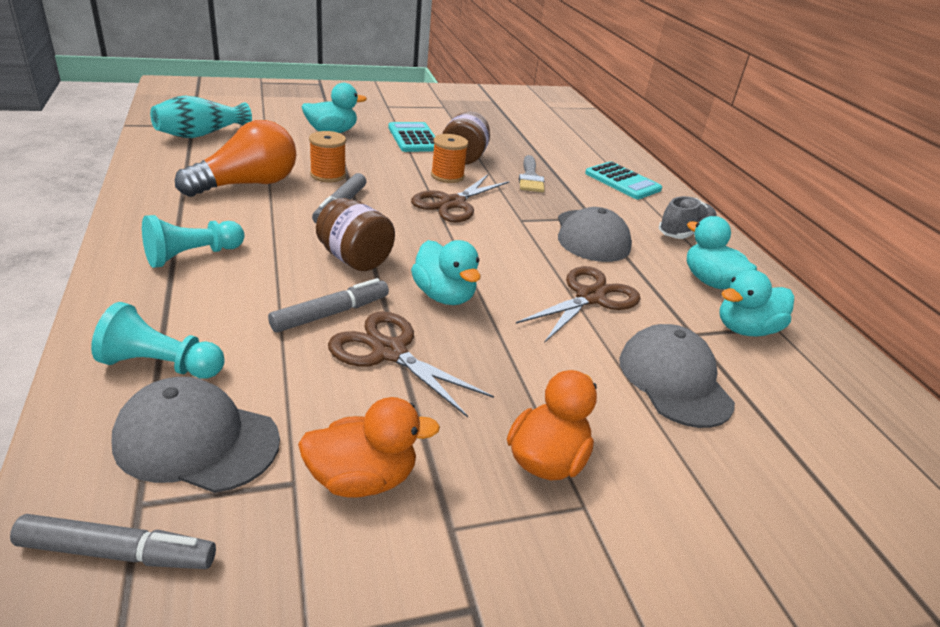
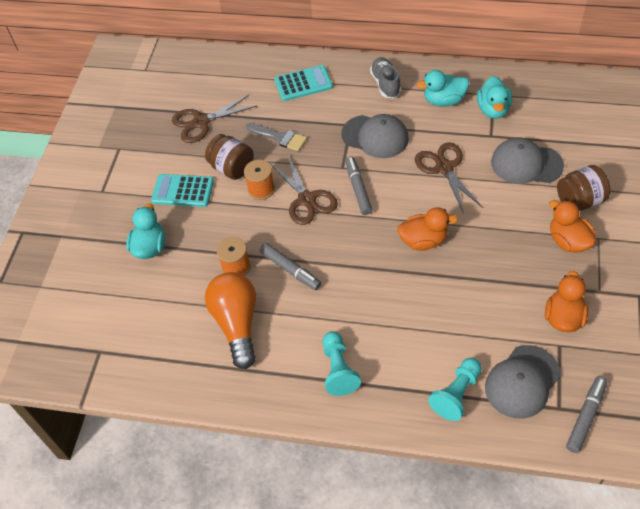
camera: 55 degrees left, 20 degrees up
turquoise vase [150,96,252,138] -> none
grey marker [268,278,389,332] -> grey marker moved to [345,156,372,215]
brown jar [316,198,395,271] -> brown jar moved to [557,165,611,210]
brown scissors [328,311,494,418] -> brown scissors moved to [172,95,257,143]
turquoise duck [411,240,481,305] -> orange duck [397,207,458,251]

